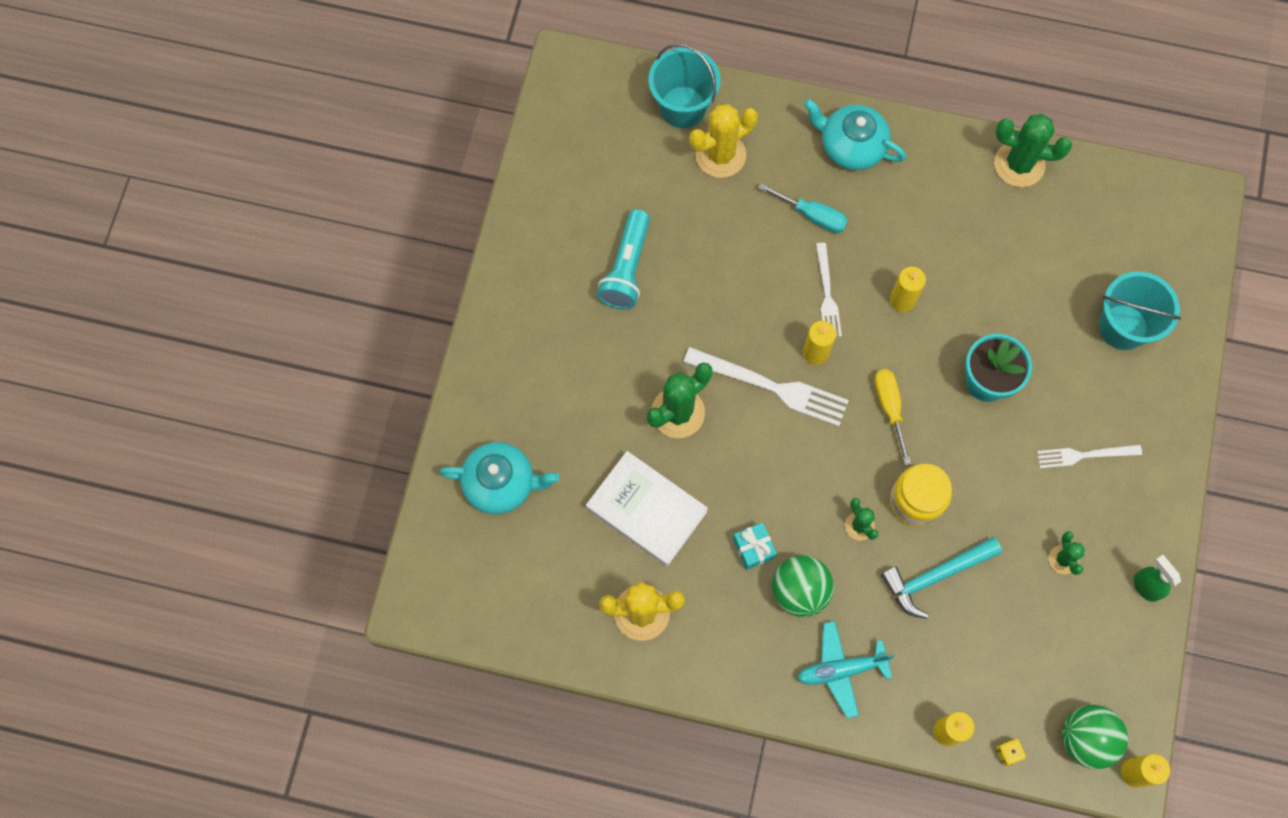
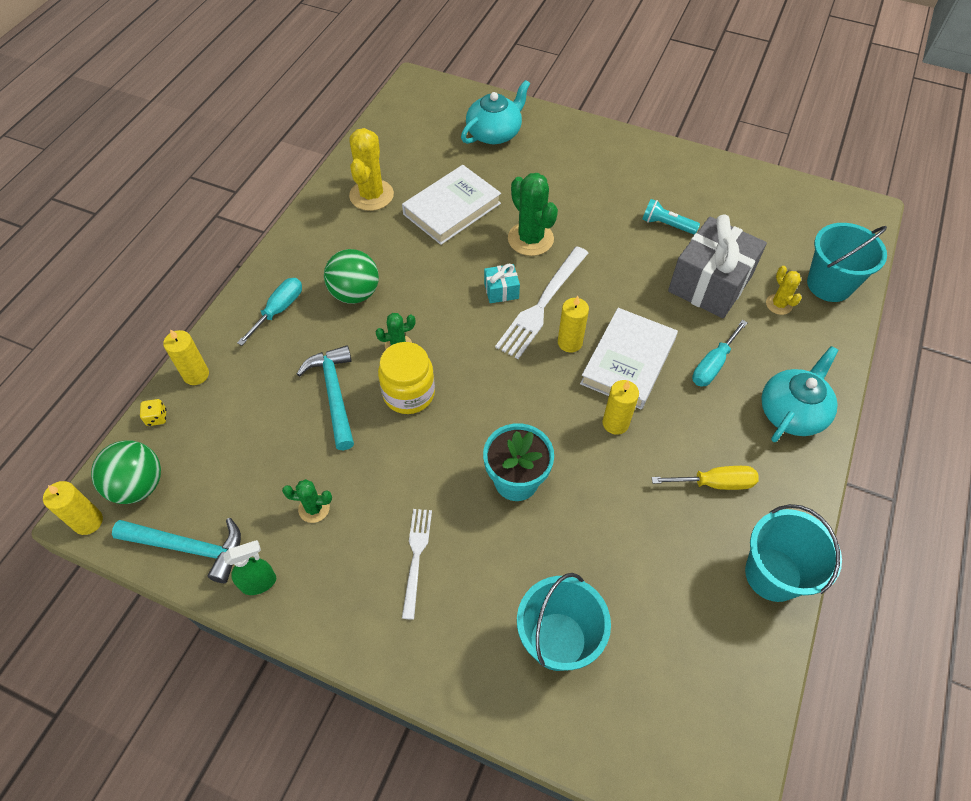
camera: 100 degrees right, 15 degrees down
turquoise teapot [439,442,560,514] -> turquoise teapot turned 150 degrees counterclockwise [461,80,530,144]
turquoise flashlight [597,209,650,309] -> turquoise flashlight [642,199,700,235], size x0.63
yellow cactus [689,104,758,178] -> yellow cactus [766,266,802,315], size x0.54
turquoise gift [733,523,777,570] -> turquoise gift moved to [484,264,520,303]
turquoise plane [797,621,895,719] -> turquoise screwdriver [237,278,302,346]
white fork [816,243,842,337] -> white book [580,308,678,410]
yellow screwdriver [874,369,911,466] -> yellow screwdriver moved to [652,466,759,490]
green cactus [994,114,1072,187] -> turquoise bucket [745,504,842,602]
none -> turquoise hammer [112,518,241,583]
none -> grey gift [668,215,767,318]

